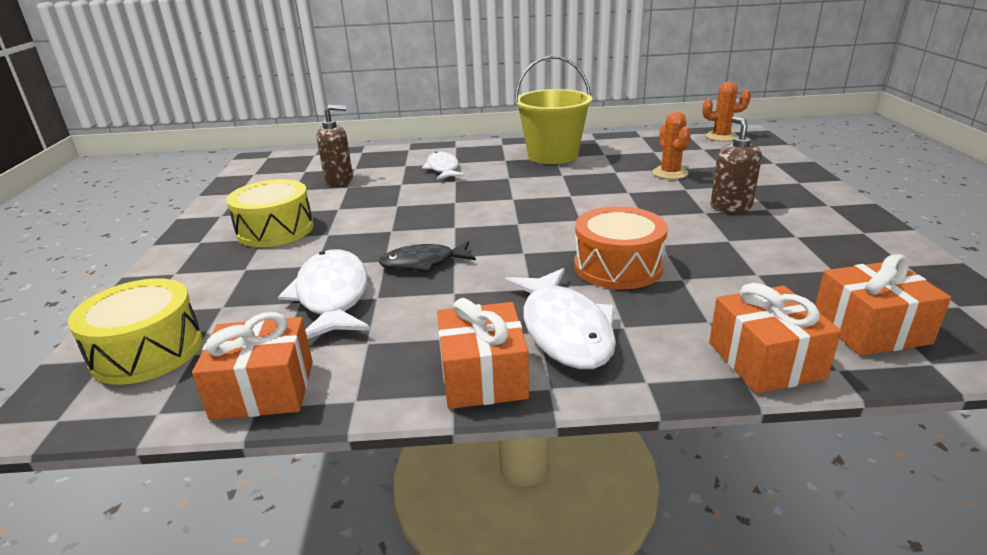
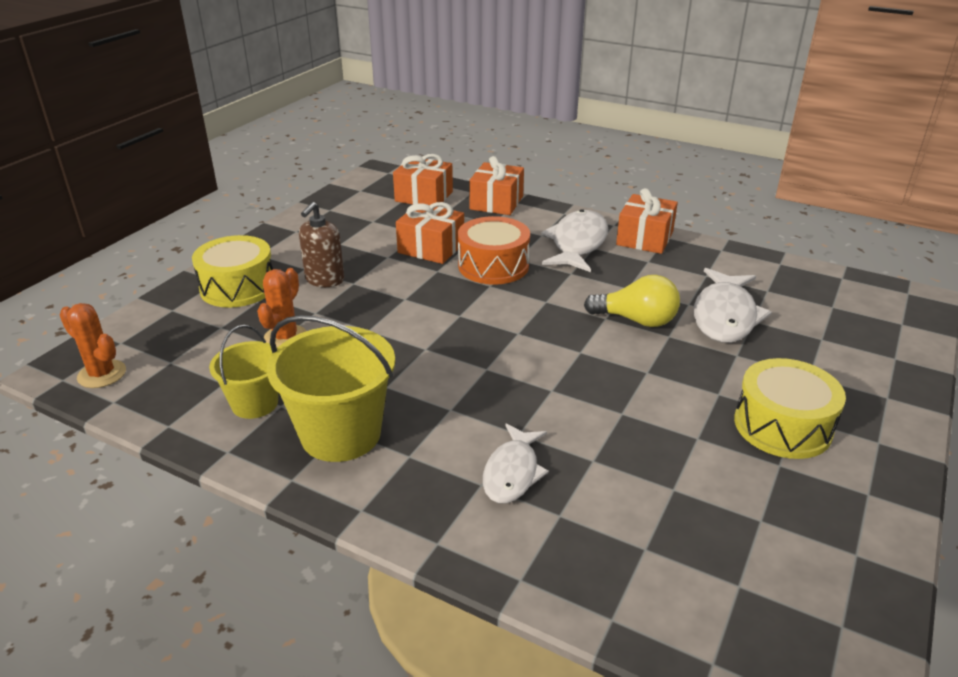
camera: 150 degrees left, 5 degrees up
yellow drum [68,278,203,385] -> yellow drum moved to [192,235,273,308]
orange gift [192,312,313,420] -> orange gift moved to [396,202,464,264]
brown soap dispenser [317,105,353,185] -> none
black fish [379,241,476,272] -> yellow light bulb [584,275,680,327]
none -> yellow bucket [209,325,279,419]

